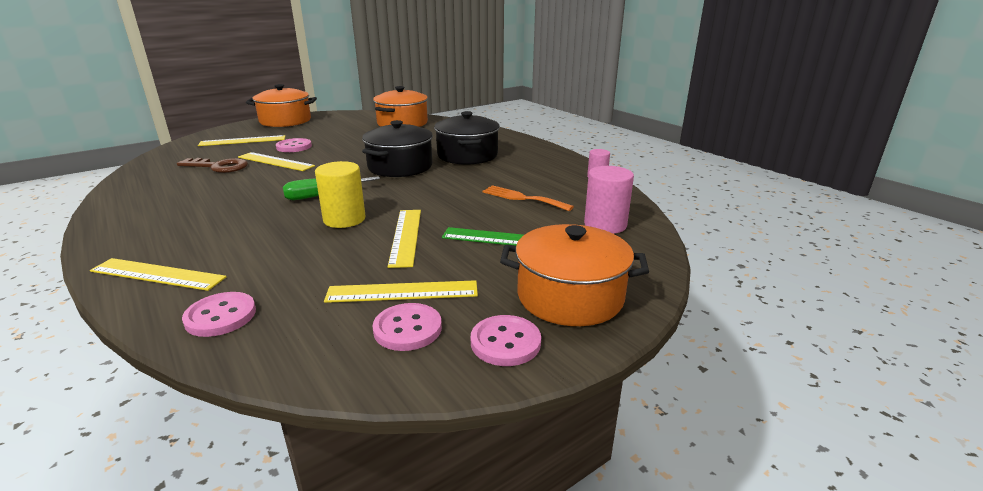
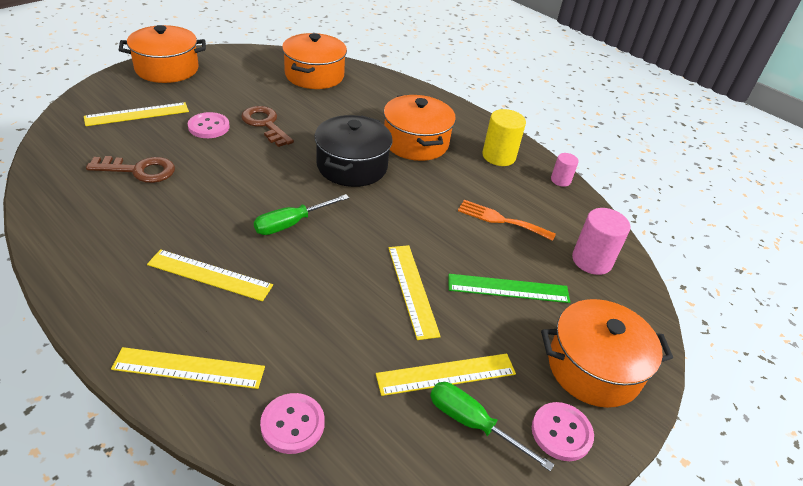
camera: 15 degrees left, 15 degrees up
yellow ruler [238,152,315,171] -> yellow ruler moved to [147,249,273,301]
yellow cylinder [315,161,366,228] -> yellow cylinder moved to [482,109,526,166]
pink button [372,303,442,351] -> green screwdriver [430,382,554,471]
black pot [434,111,500,165] -> orange pot [384,95,456,161]
none -> brown key [241,106,294,147]

